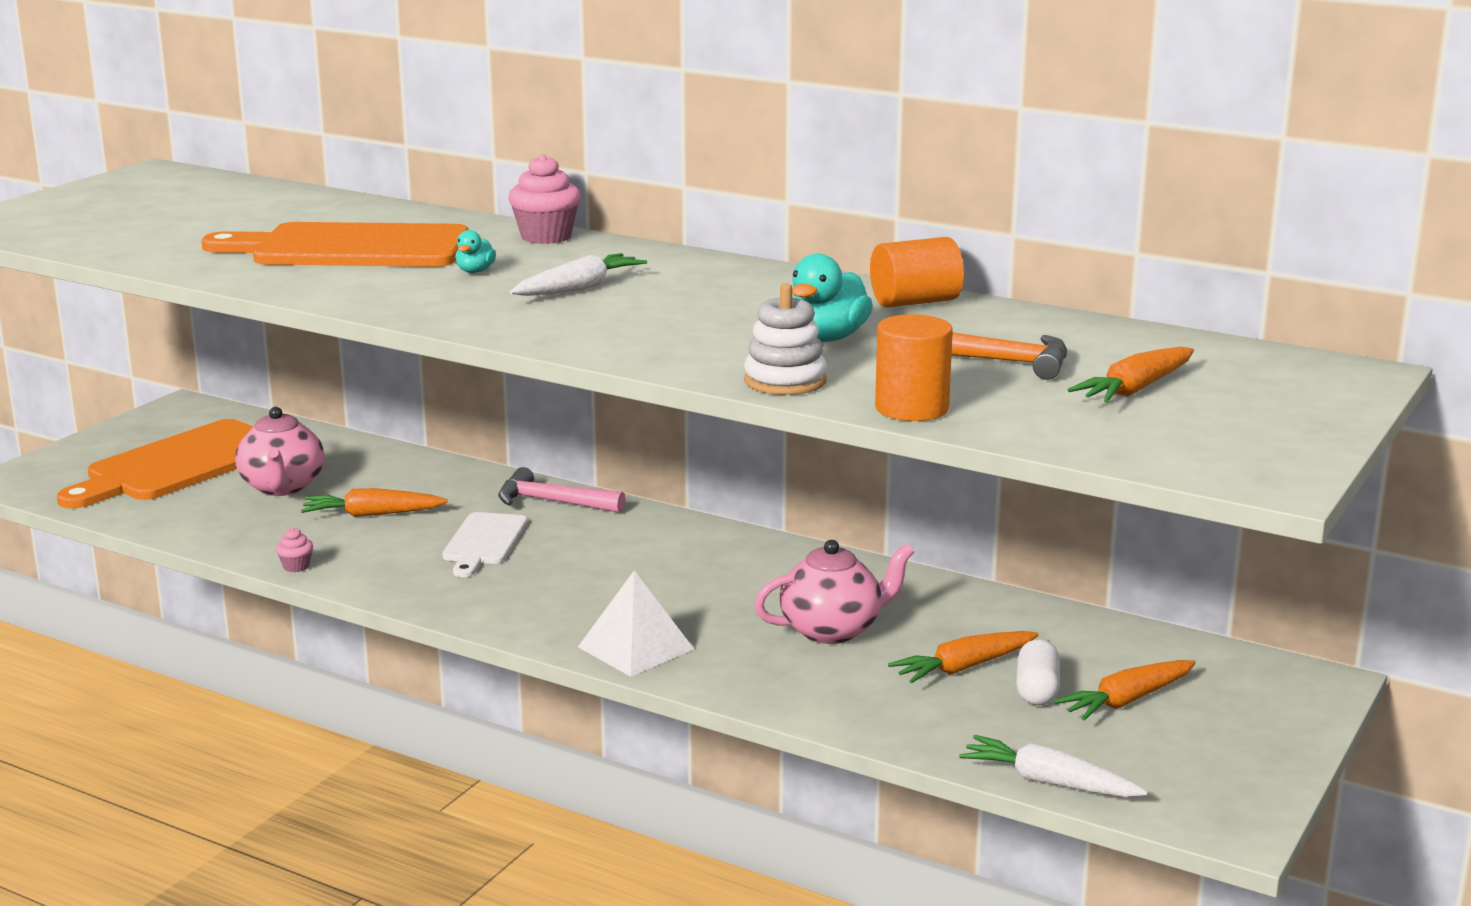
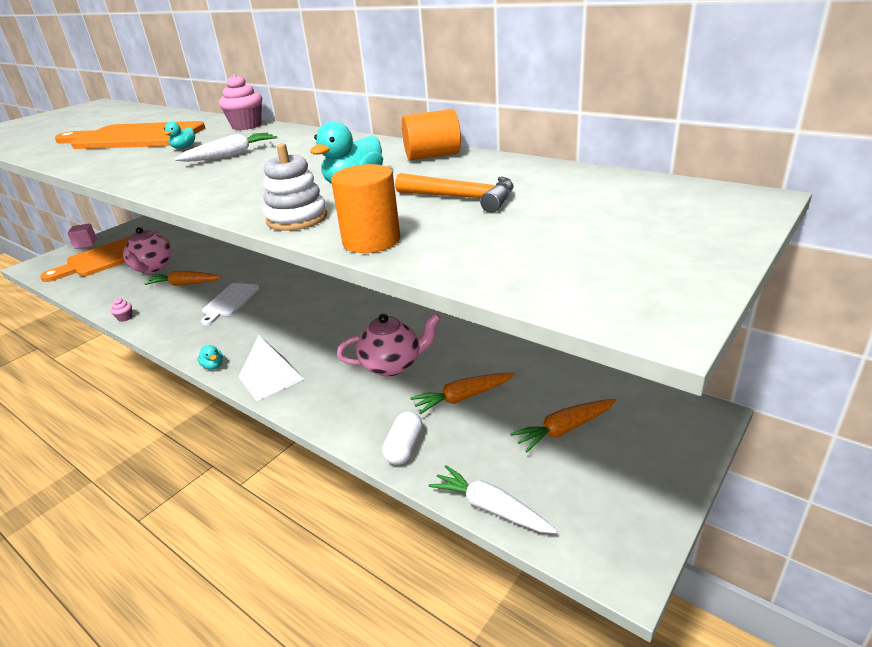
camera: 10 degrees right, 10 degrees up
pink hammer [498,467,625,513] -> none
white capsule [1016,639,1060,705] -> white capsule moved to [382,411,423,465]
orange carrot [1068,347,1194,403] -> none
none -> pink cube [68,224,97,249]
none -> turquoise duck [197,345,223,370]

